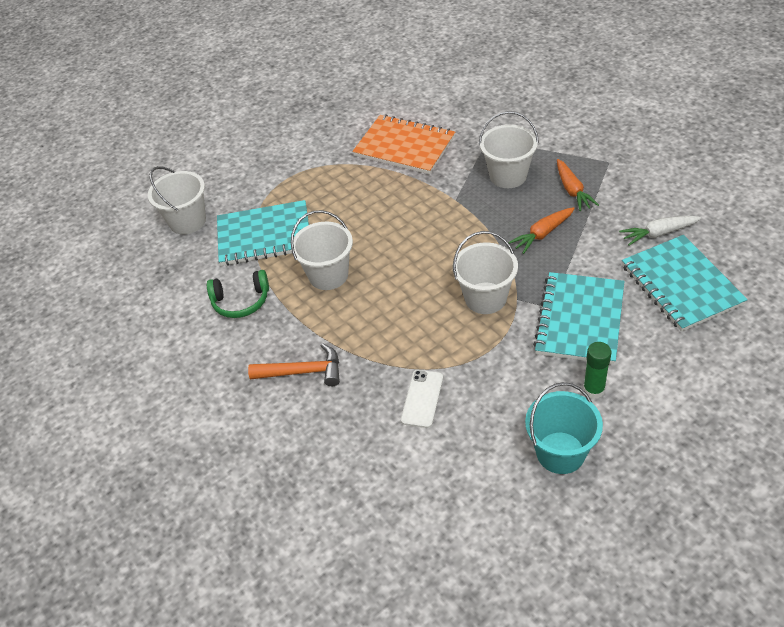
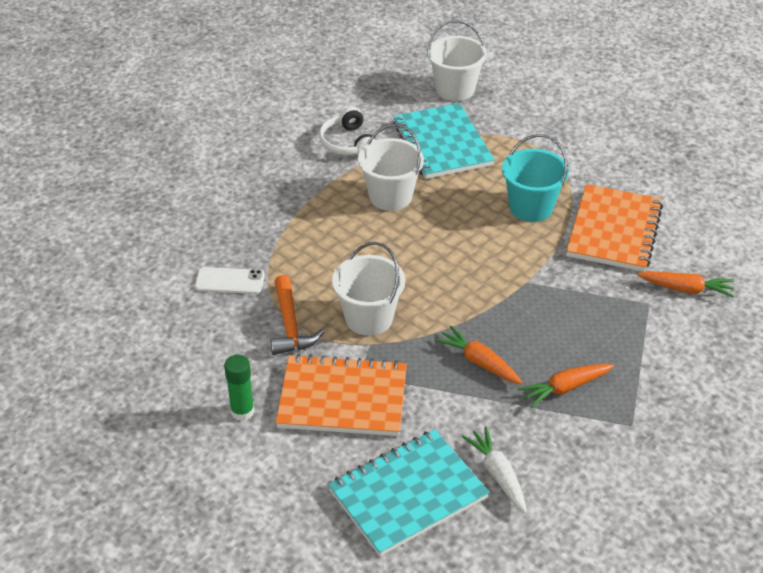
camera: 75 degrees right, 5 degrees down
green headphones [207,270,269,318] -> white headphones [319,107,376,155]
orange hammer [248,343,340,386] -> orange hammer moved to [270,275,324,355]
white bucket [479,111,539,188] -> none
turquoise bucket [525,382,603,474] -> turquoise bucket moved to [502,134,569,222]
turquoise notebook [533,272,624,365] -> orange notebook [276,354,407,436]
none -> orange carrot [637,271,734,297]

